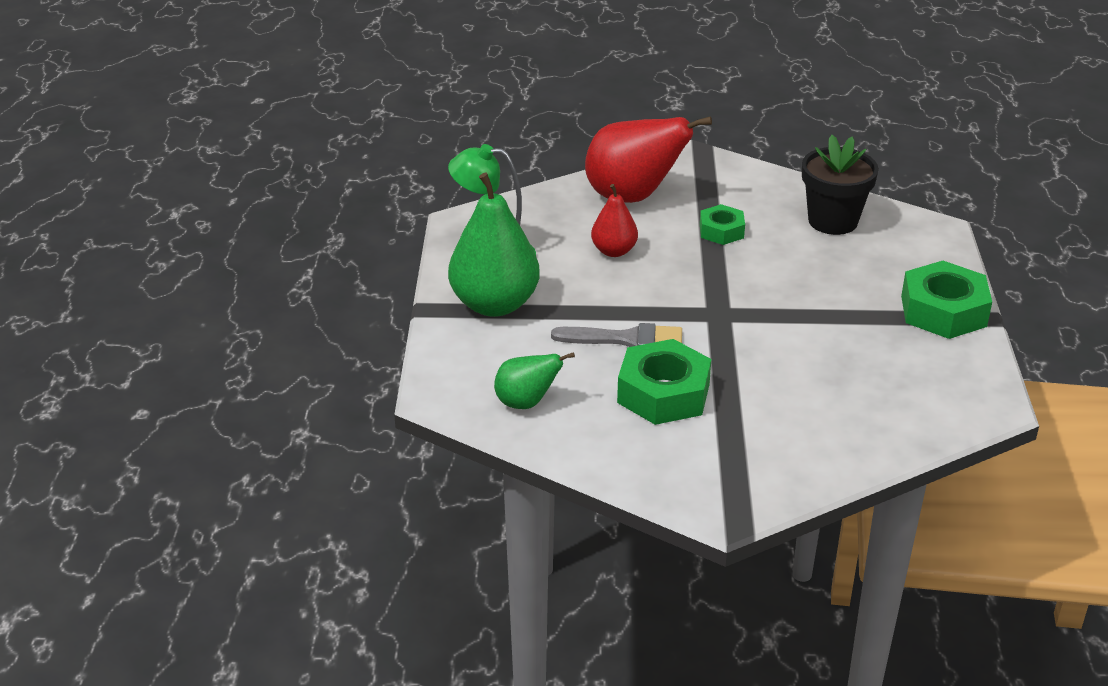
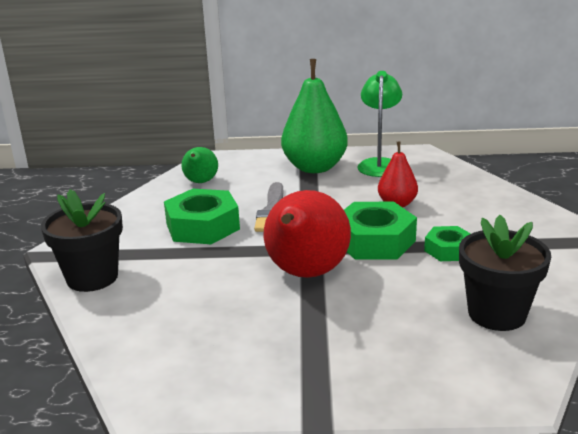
camera: 90 degrees right, 10 degrees down
red pear [585,116,712,203] -> red pear moved to [264,190,351,278]
green nut [901,261,992,339] -> green nut moved to [344,202,417,260]
none -> black flower pot [41,189,123,292]

